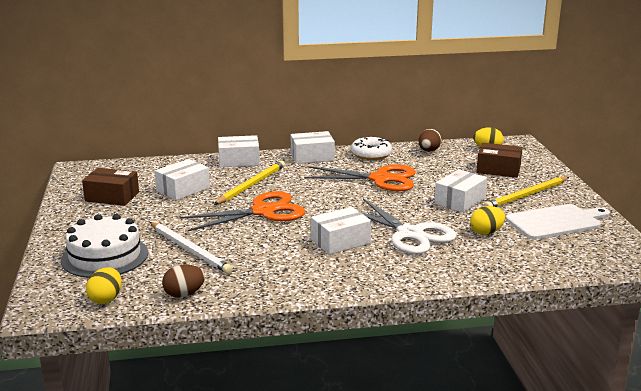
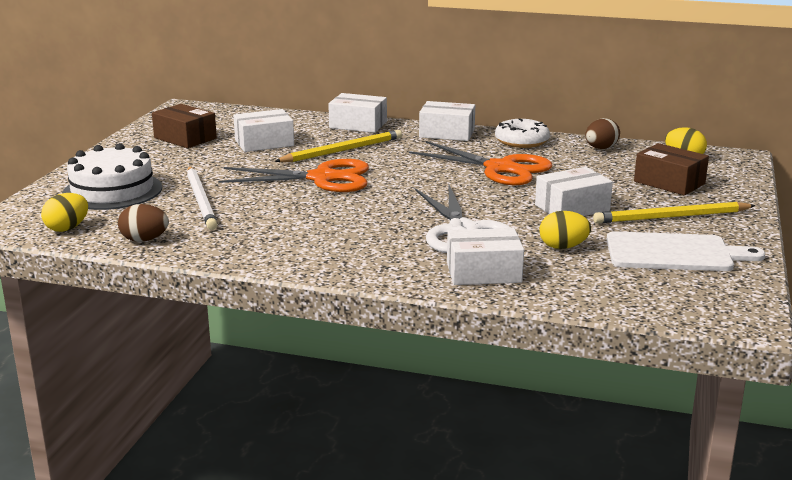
camera: 25 degrees right, 0 degrees up
white box [311,207,371,255] -> white box moved to [447,228,524,285]

